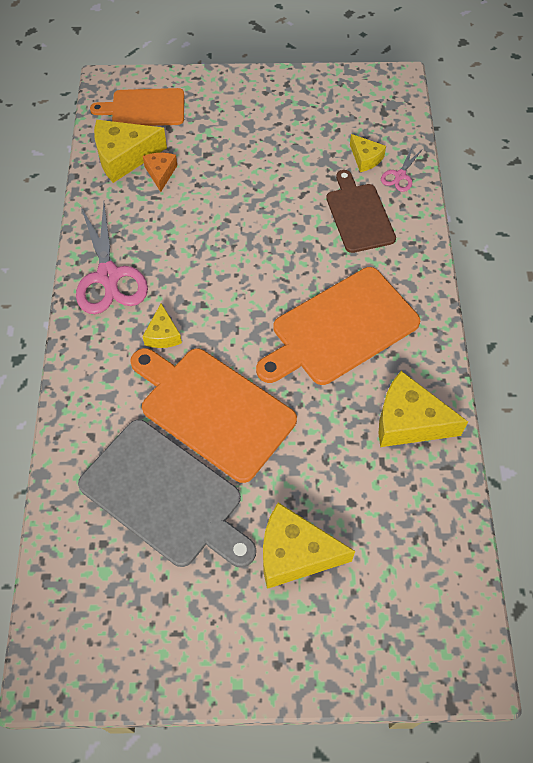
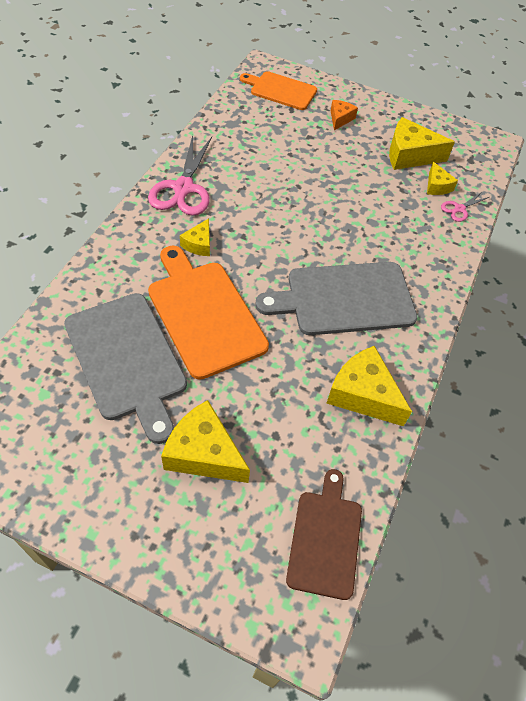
camera: 20 degrees right, 5 degrees down
yellow cheese [94,120,167,183] -> yellow cheese moved to [389,117,455,170]
orange cheese [143,153,177,192] -> orange cheese moved to [331,100,358,130]
orange cutting board [256,267,420,385] -> grey cutting board [255,262,418,335]
brown cutting board [326,170,396,253] -> brown cutting board moved to [286,469,362,600]

